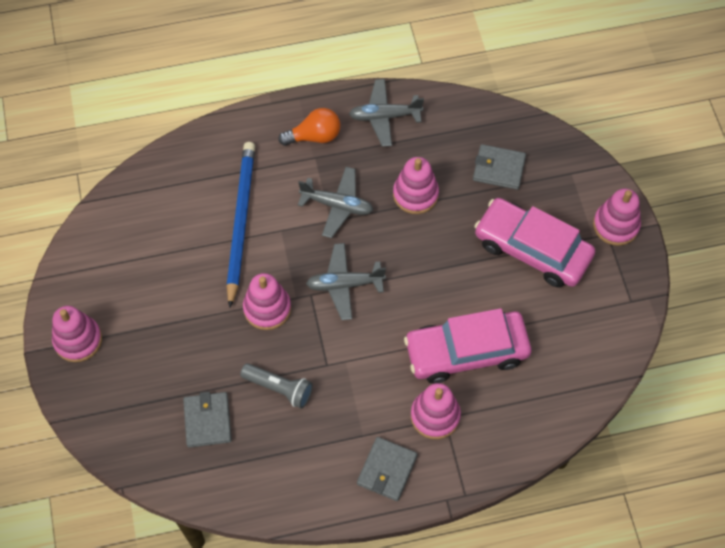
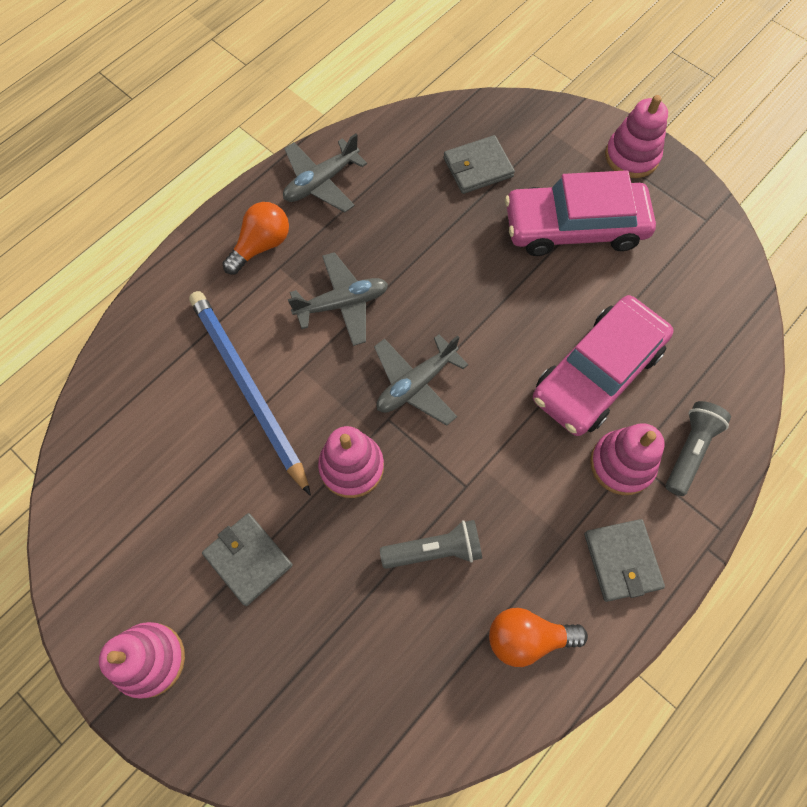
camera: 35 degrees left, 5 degrees up
grey wallet [183,392,232,448] -> grey wallet moved to [202,513,293,606]
pink stacking toy [393,157,439,214] -> none
none -> orange light bulb [489,608,588,667]
none -> grey flashlight [666,401,731,496]

